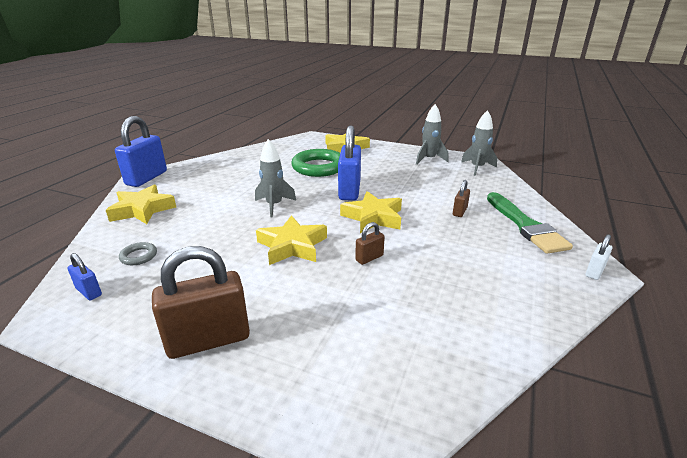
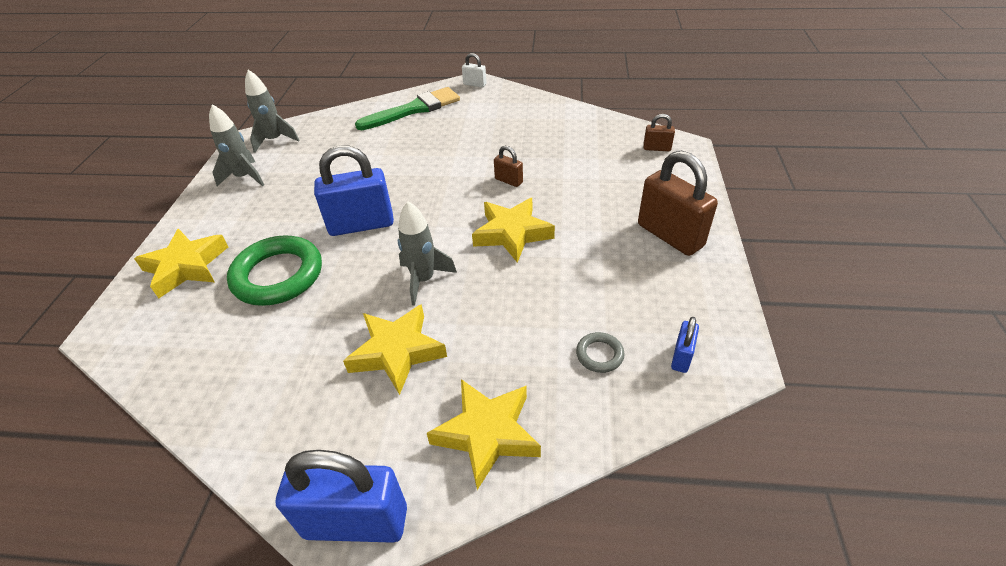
camera: 105 degrees left, 15 degrees up
yellow star [340,191,402,233] -> yellow star moved to [343,304,447,395]
brown padlock [453,180,470,217] -> brown padlock moved to [643,114,675,151]

